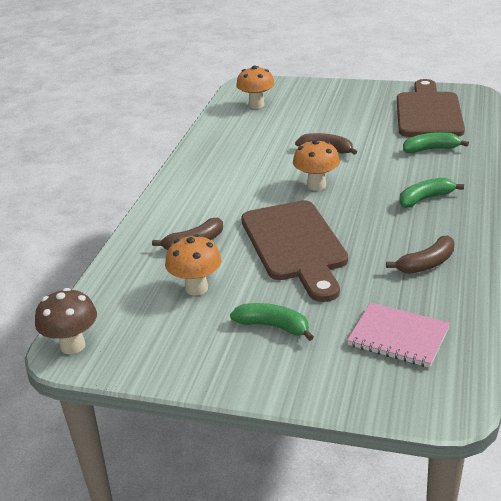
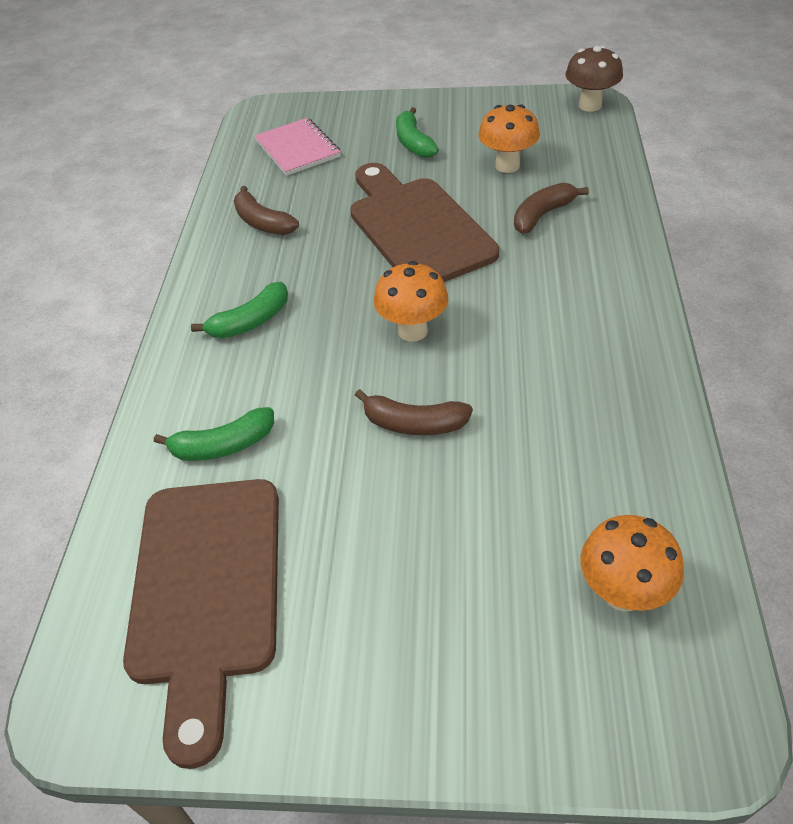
camera: 170 degrees right, 15 degrees up
green banana [230,303,314,341] -> green banana turned 60 degrees clockwise [396,107,439,158]
pink notebook [347,303,450,368] -> pink notebook turned 45 degrees clockwise [254,118,341,176]
brown banana [386,235,455,274] -> brown banana turned 90 degrees counterclockwise [234,186,299,235]

